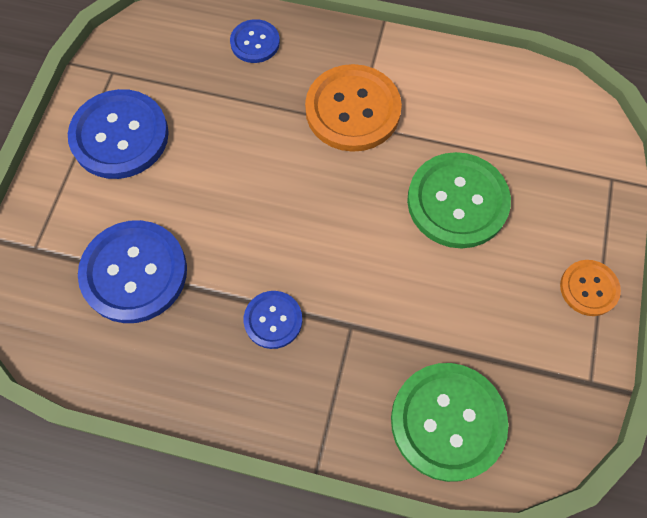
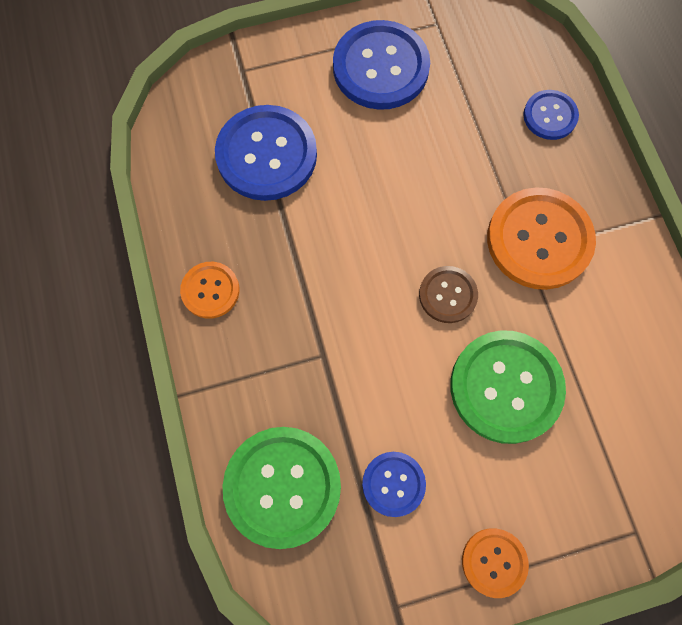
camera: 60 degrees right, 5 degrees up
blue button [244,291,302,349] -> blue button moved to [362,452,426,517]
none -> orange button [180,262,240,319]
none -> brown button [419,266,478,323]

